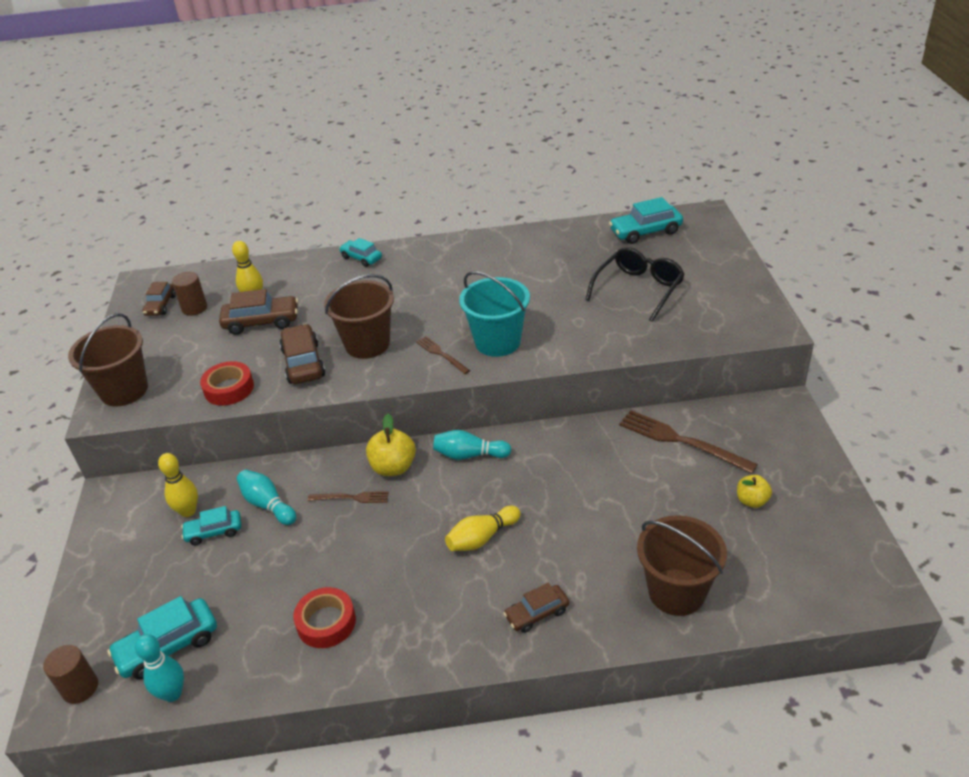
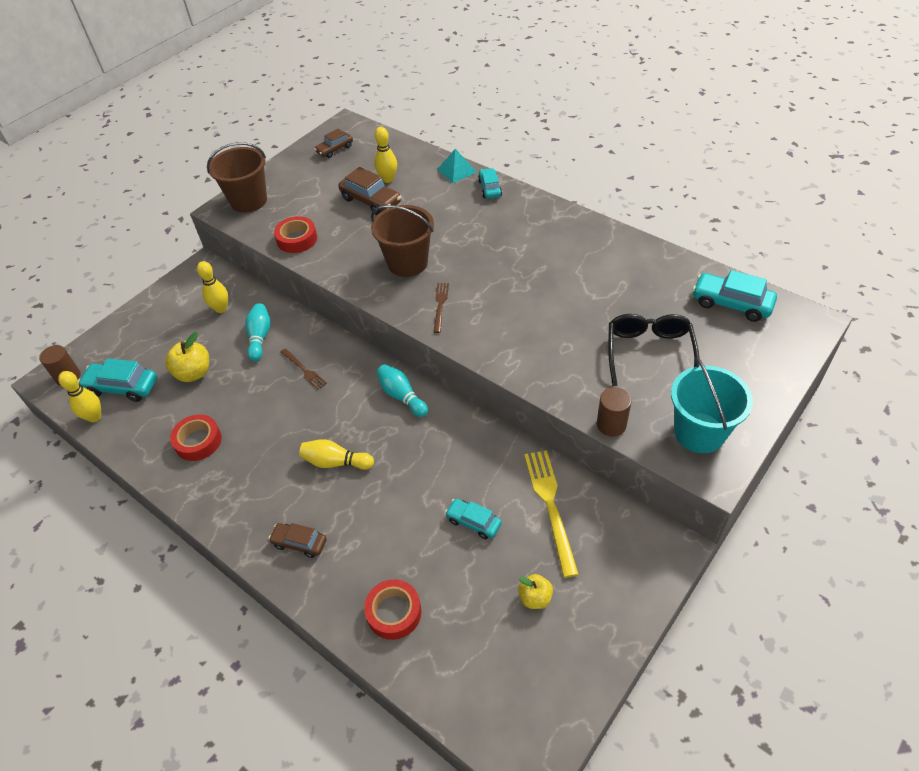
camera: 45 degrees right, 10 degrees up
turquoise bowling pin [135,634,184,702] -> yellow bowling pin [58,371,101,423]
brown cylinder [172,272,207,316] -> brown cylinder moved to [597,387,632,436]
turquoise car [181,506,241,545] -> turquoise car moved to [445,499,502,539]
brown car [279,324,325,384] -> none
yellow apple [366,414,416,476] -> yellow apple moved to [165,332,209,382]
turquoise bucket [459,271,530,357] -> turquoise bucket moved to [671,358,753,453]
black glasses [585,247,685,322] -> black glasses turned 75 degrees counterclockwise [608,314,699,386]
brown fork [619,410,758,474] -> yellow fork [524,450,579,578]
brown bucket [637,515,727,616] -> red tape [364,579,422,640]
none -> turquoise pyramid [437,149,476,183]

